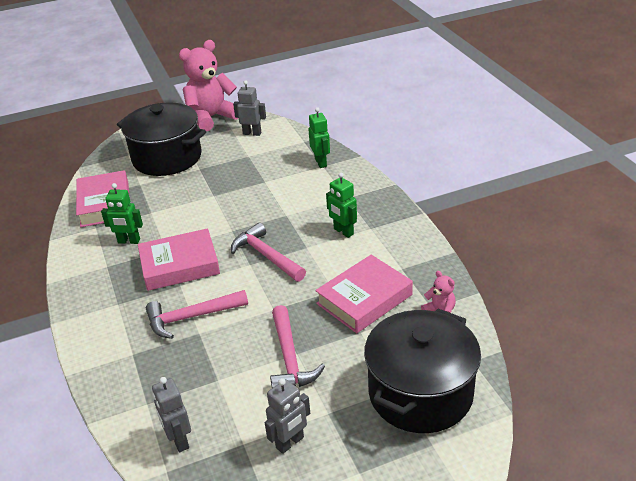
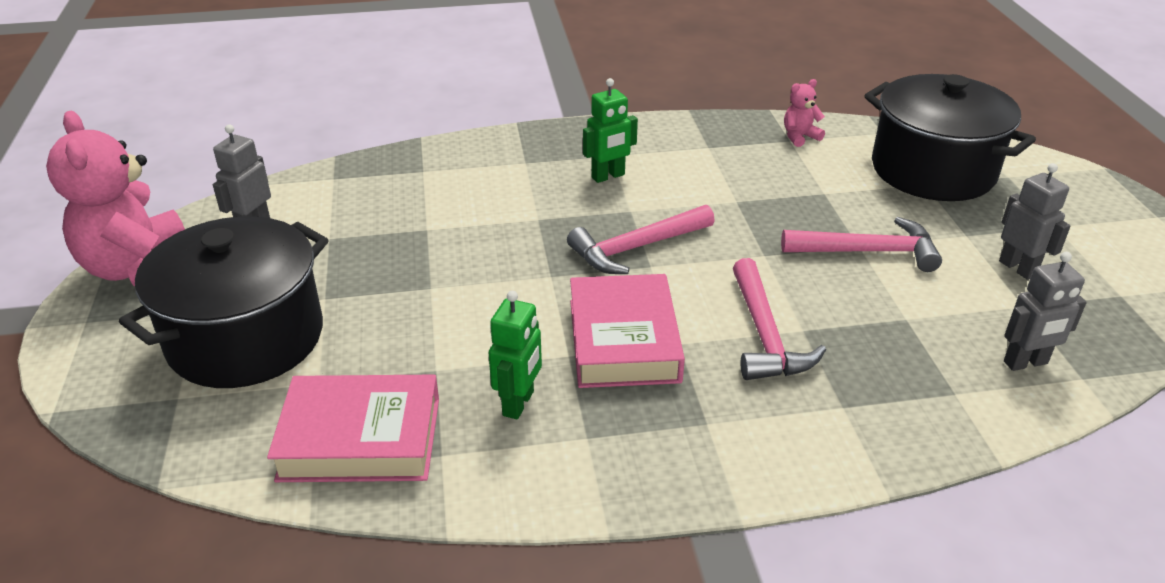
camera: 80 degrees left, 0 degrees up
green robot [308,107,330,168] -> none
pink book [315,255,413,333] -> none

